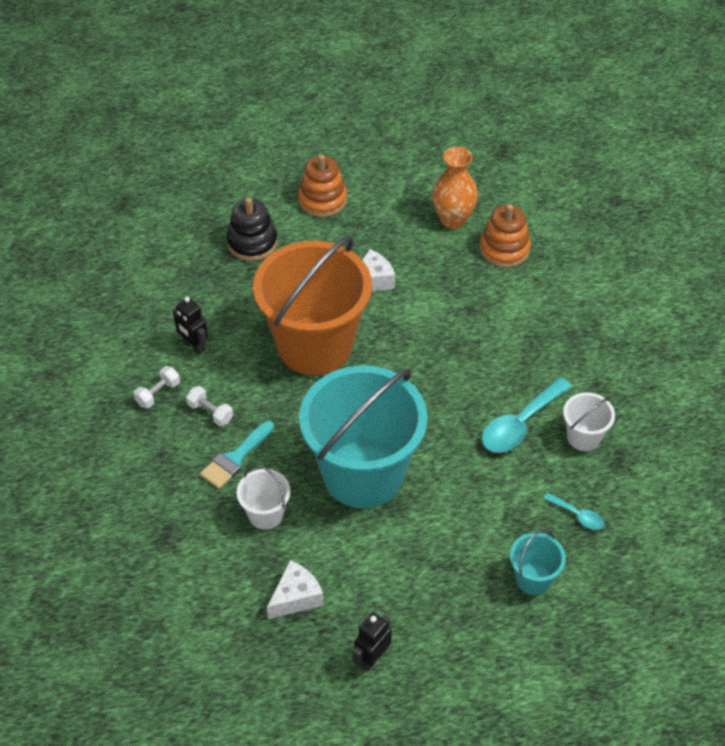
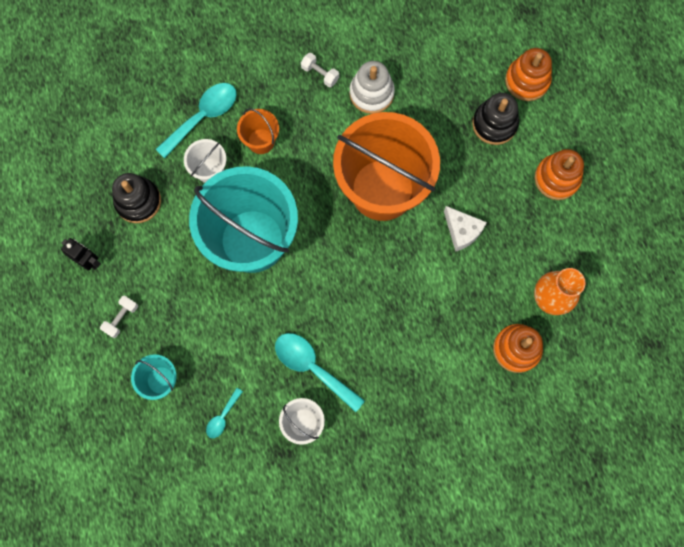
camera: 85 degrees right, 25 degrees up
black robot [173,297,208,355] -> white stacking toy [349,61,395,114]
white dumbbell [186,386,233,426] -> white dumbbell moved to [100,295,138,338]
turquoise brush [200,421,274,489] -> orange bucket [237,108,279,154]
white cheese [267,560,324,619] -> black stacking toy [112,173,161,223]
none -> turquoise spoon [156,83,237,158]
none -> orange stacking toy [505,48,552,101]

